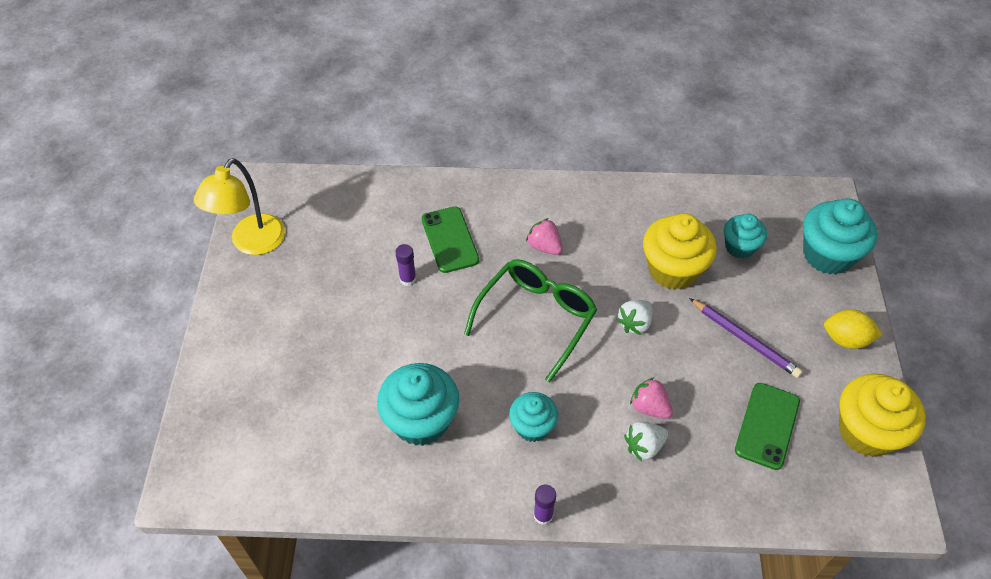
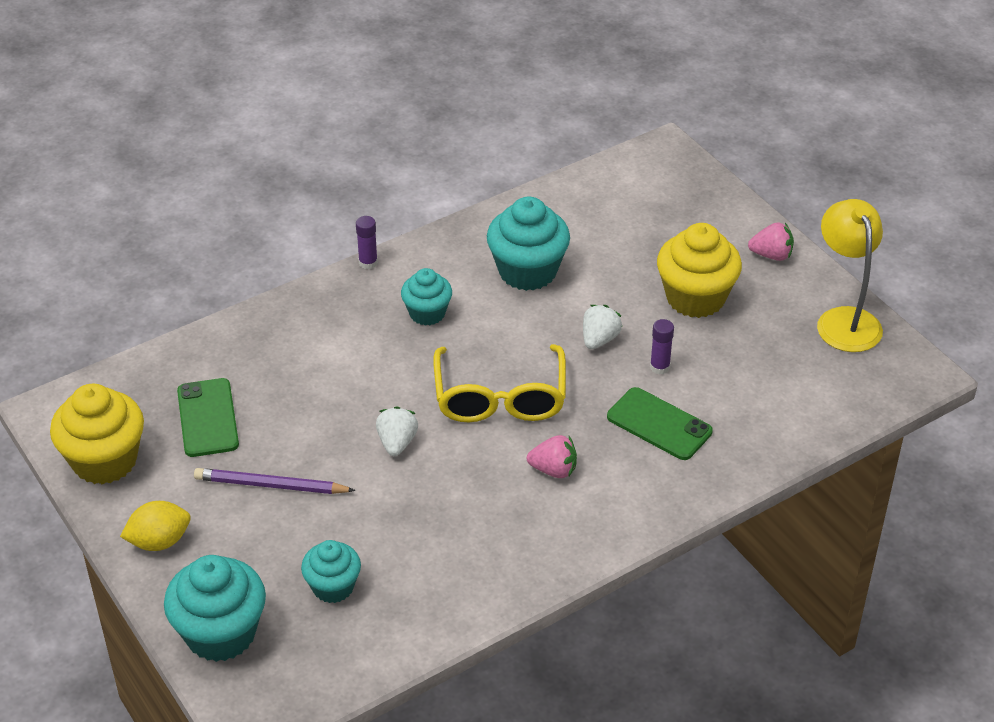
camera: 145 degrees right, 10 degrees down
green glasses [464,259,597,382] -> yellow glasses [433,344,566,422]
white strawberry [624,422,668,461] -> white strawberry moved to [583,305,623,349]
pink strawberry [630,377,673,419] -> pink strawberry moved to [748,222,794,261]
yellow cupcake [643,213,717,290] -> yellow cupcake moved to [657,223,742,318]

